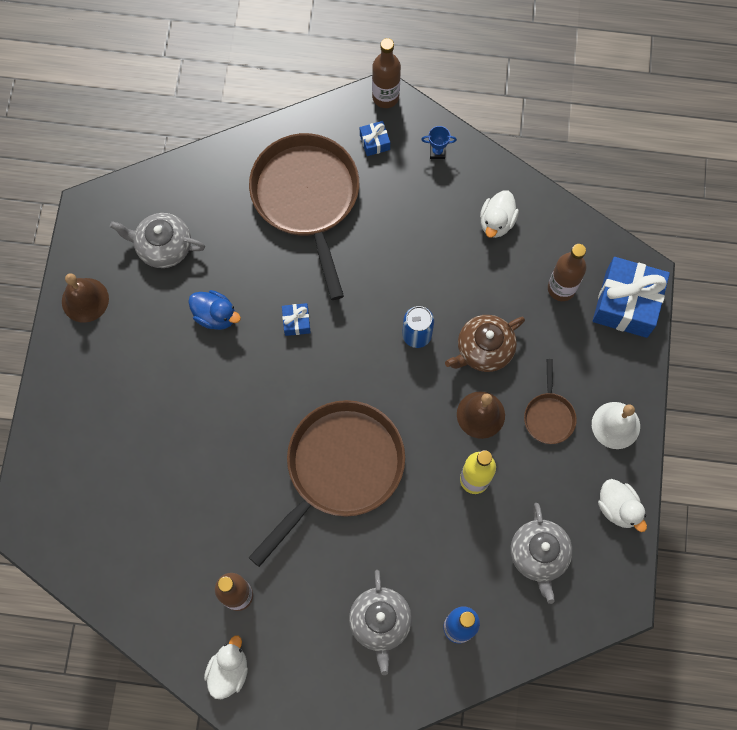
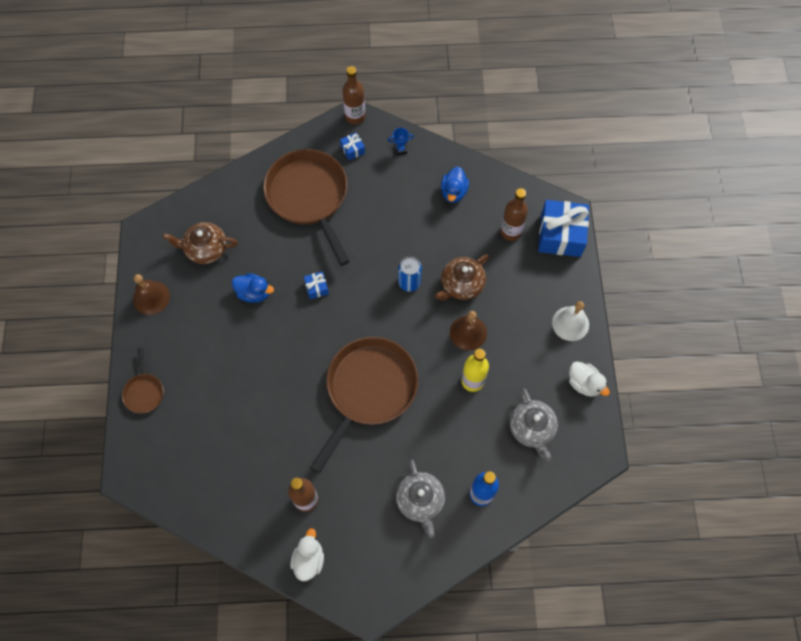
camera: 10 degrees left, 5 degrees down
grey teapot [110,213,205,268] -> brown teapot [162,222,238,264]
white duck [480,190,519,238] -> blue duck [441,166,469,203]
brown pan [524,359,577,444] -> brown pan moved to [122,348,164,414]

